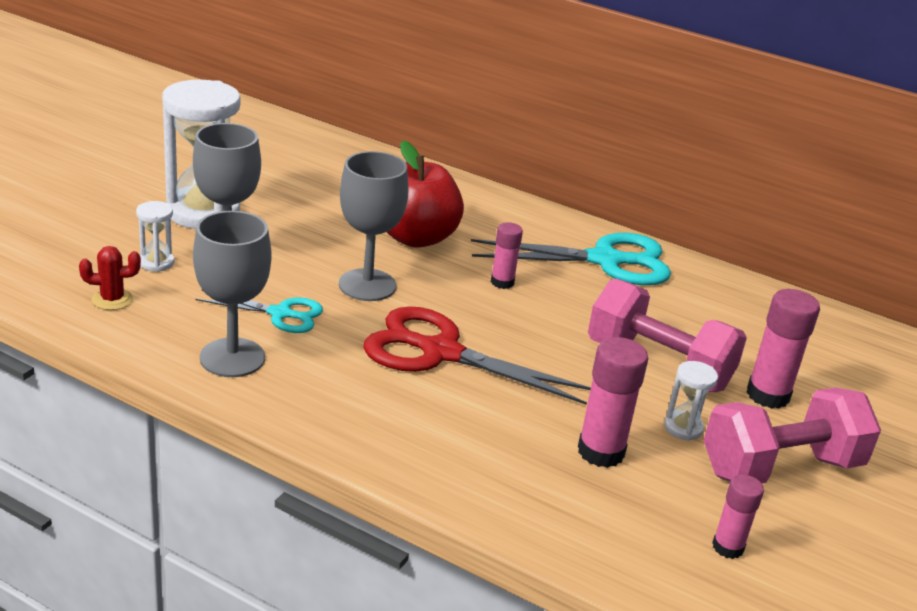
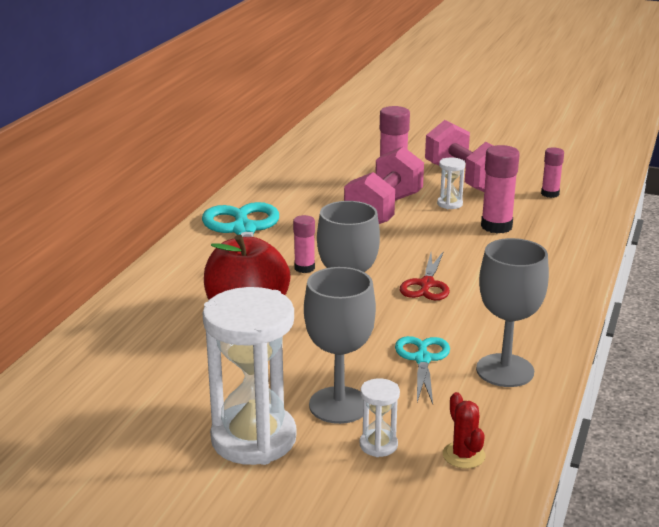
camera: 95 degrees left, 5 degrees down
red scissors [363,306,591,405] -> red scissors [400,251,449,300], size x0.56

